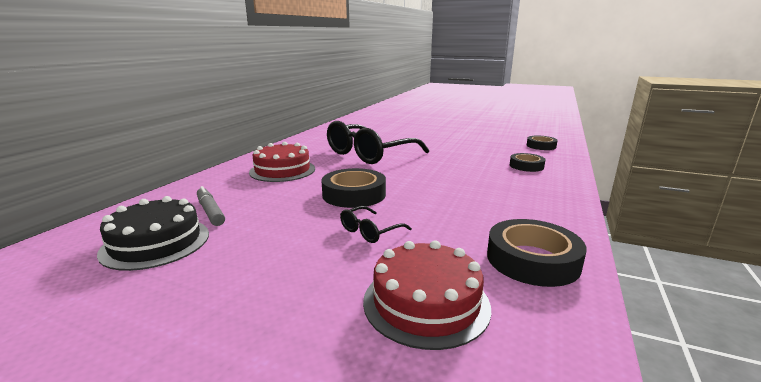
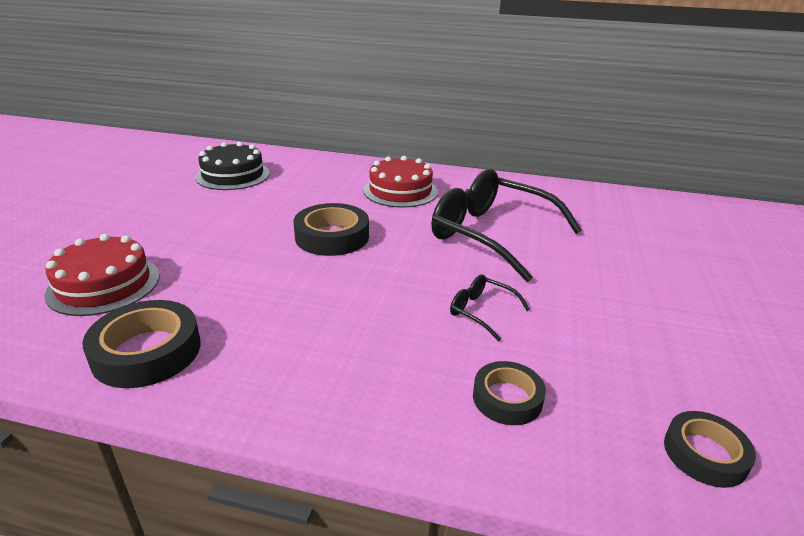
camera: 80 degrees right, 10 degrees up
grey marker [197,186,225,226] -> none
black glasses [340,206,412,243] -> black glasses moved to [450,274,530,341]

